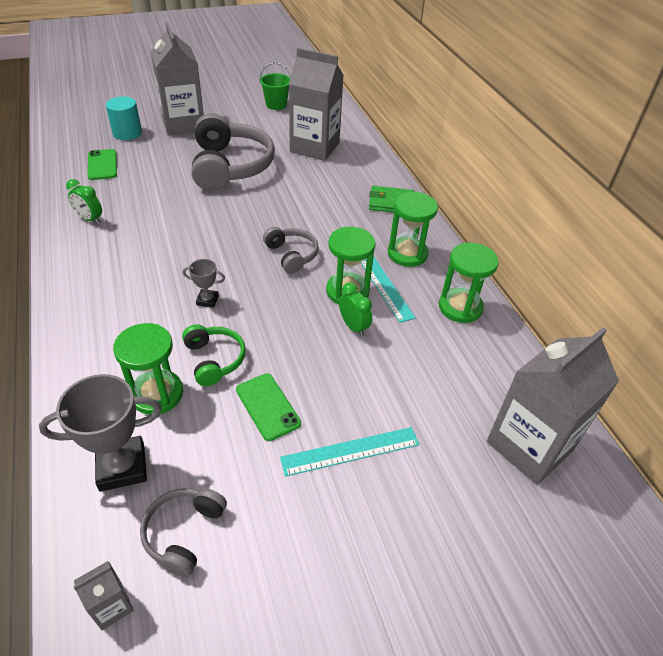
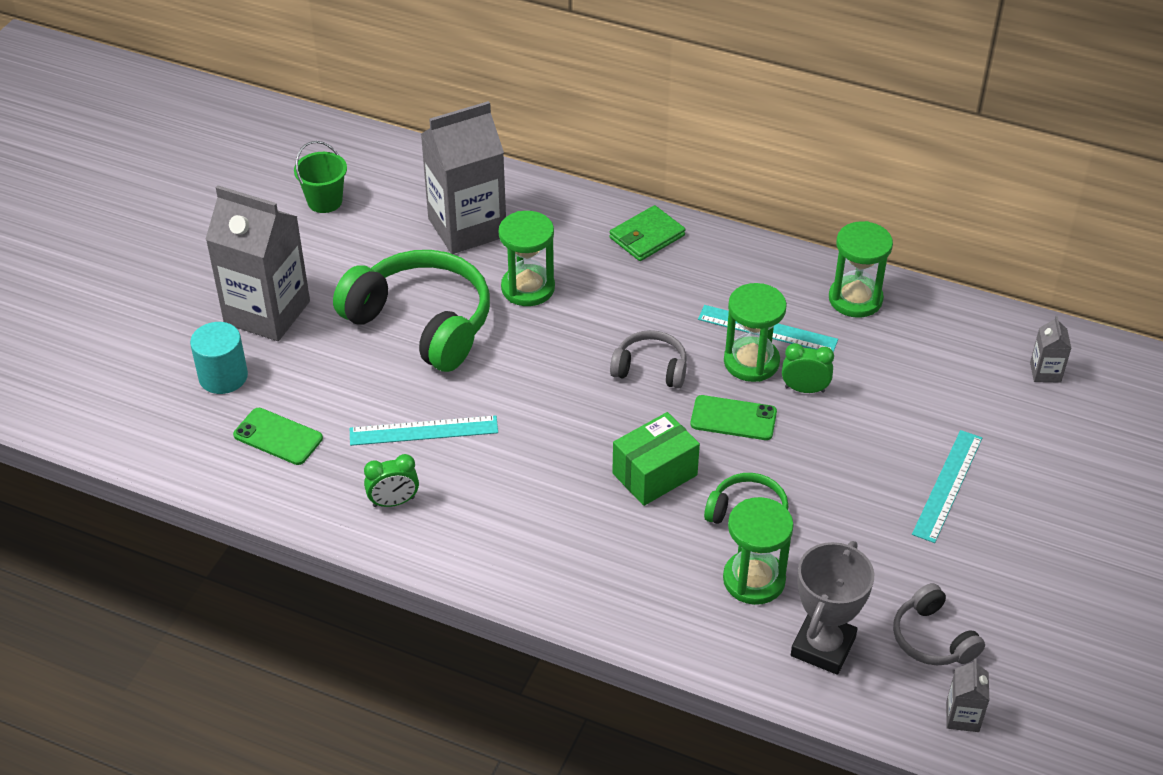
camera: 45 degrees left, 0 degrees up
grey trophy [183,259,225,308] -> green box [612,412,700,506]
grey headphones [191,113,275,191] -> green headphones [333,250,490,372]
green phone [236,373,301,441] -> green phone moved to [691,395,777,440]
green hourglass [388,192,438,267] -> green hourglass moved to [499,211,555,306]
grey carton [487,327,619,485] -> grey carton [1030,315,1072,383], size x0.42
none -> turquoise ruler [350,415,498,446]

